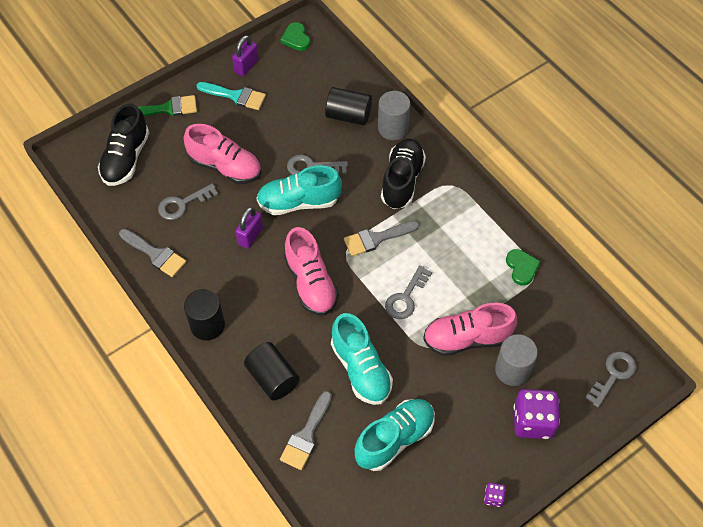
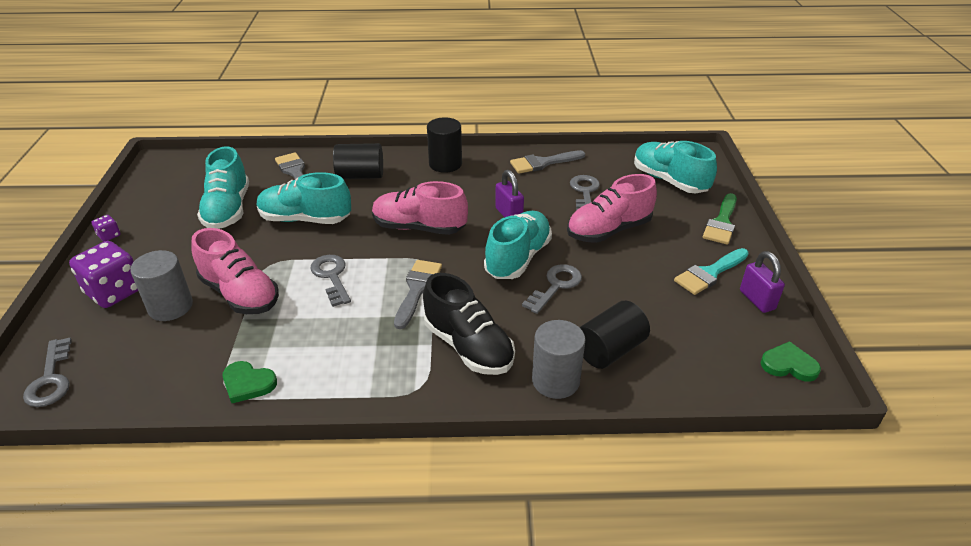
camera: 125 degrees right, 20 degrees down
black shoe [98,103,149,186] -> turquoise shoe [634,141,717,193]
pink shoe [423,303,517,356] -> pink shoe turned 105 degrees clockwise [192,228,279,314]

